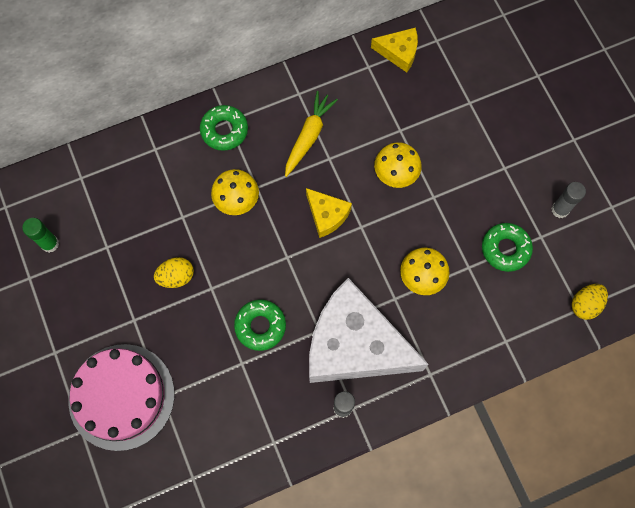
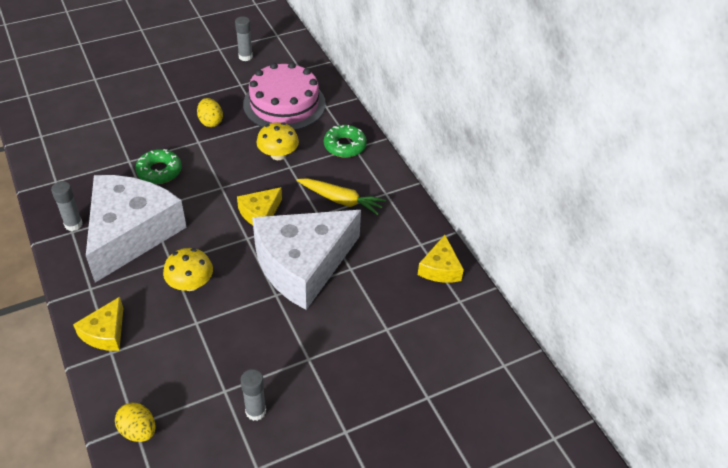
camera: 85 degrees right, 25 degrees down
green glue stick [22,218,59,253] -> grey glue stick [235,16,253,61]
pink cake [68,344,175,451] -> pink cake moved to [243,62,326,130]
yellow mushroom [374,142,422,188] -> white cheese [252,210,361,310]
green donut [482,223,533,272] -> none
none -> yellow cheese [73,297,123,351]

